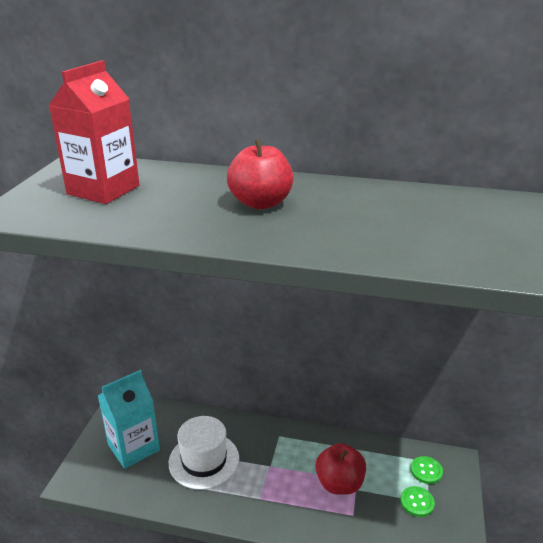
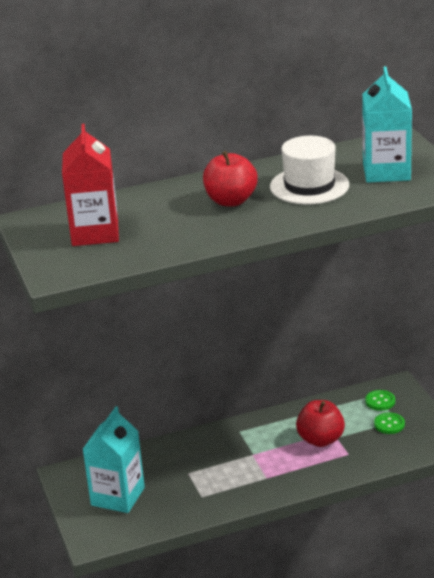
camera: 30 degrees left, 0 degrees up
white hat [169,416,240,490] -> white hat moved to [270,136,349,205]
none -> turquoise carton [362,66,412,183]

